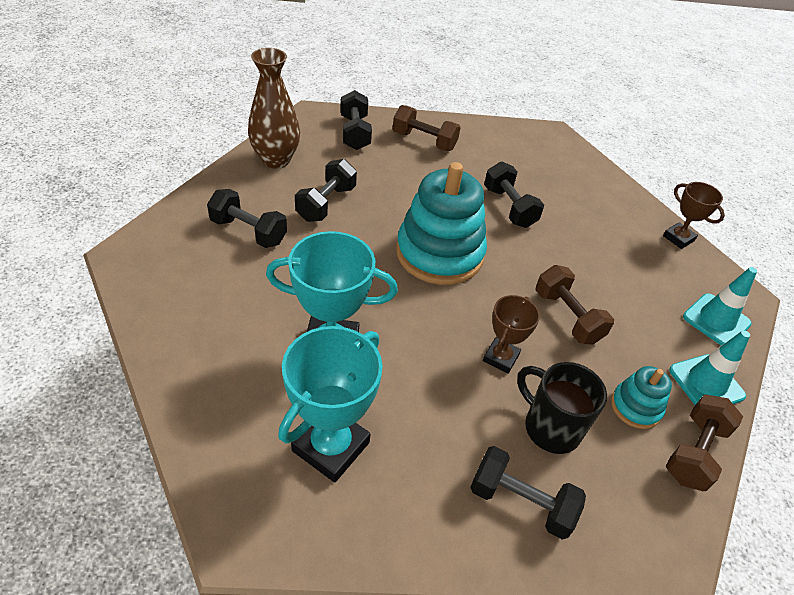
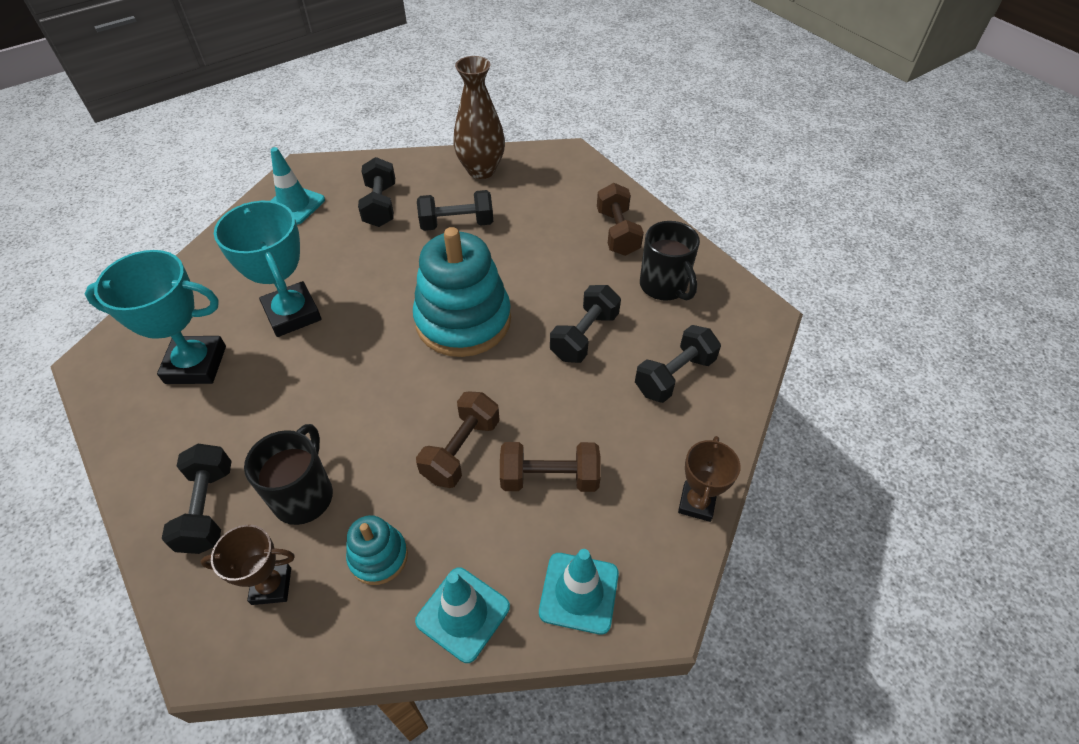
camera: 60 degrees right, 5 degrees up
black dumbbell [341,90,372,150] -> black dumbbell moved to [635,325,721,403]
brown trophy [483,295,540,374] -> brown trophy moved to [200,525,295,605]
brown dumbbell [666,395,743,491] -> brown dumbbell moved to [500,442,601,492]
none -> turquoise traffic cone [270,147,325,225]
none -> black mug [640,221,700,301]

